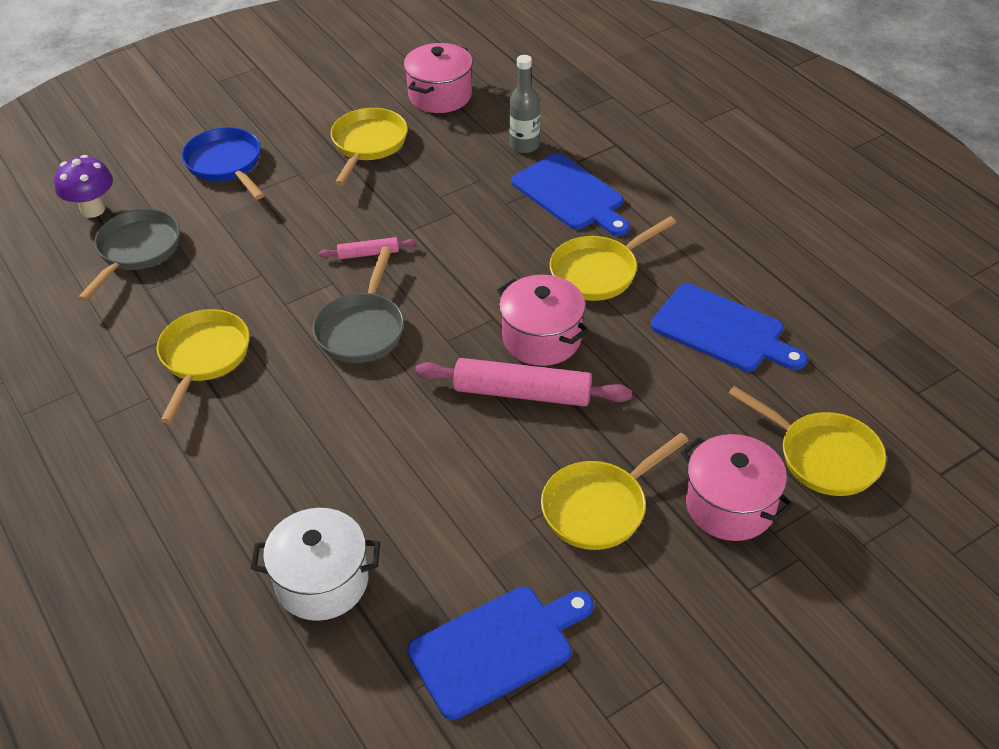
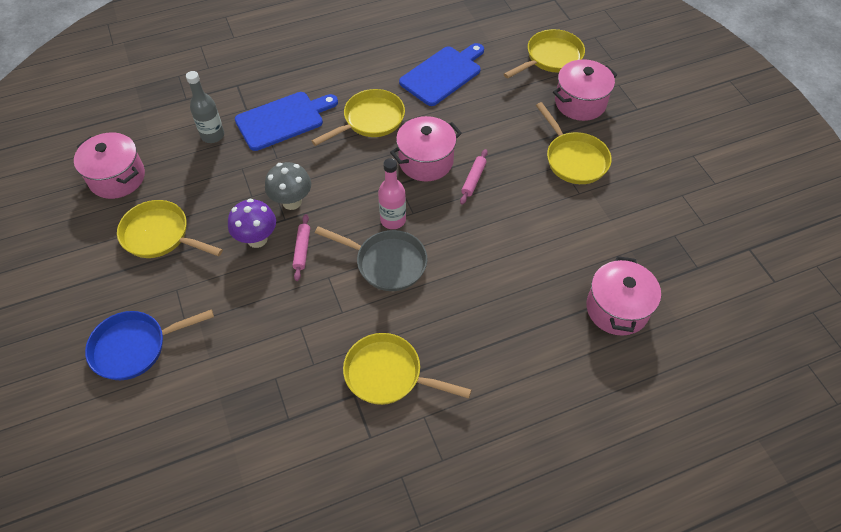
camera: 80 degrees left, 10 degrees up
purple mushroom [55,155,113,218] -> purple mushroom moved to [228,198,276,248]
grey pan [78,209,180,301] -> none
white pot [251,508,380,621] -> pink pot [586,256,661,336]
blue cutting board [407,587,593,720] -> none
pink rolling pin [415,358,632,406] -> pink rolling pin [460,149,488,205], size x0.50
yellow pan [550,216,676,301] -> yellow pan turned 105 degrees counterclockwise [312,89,405,146]
none -> grey mushroom [265,162,311,210]
none -> pink bottle [378,158,406,229]

